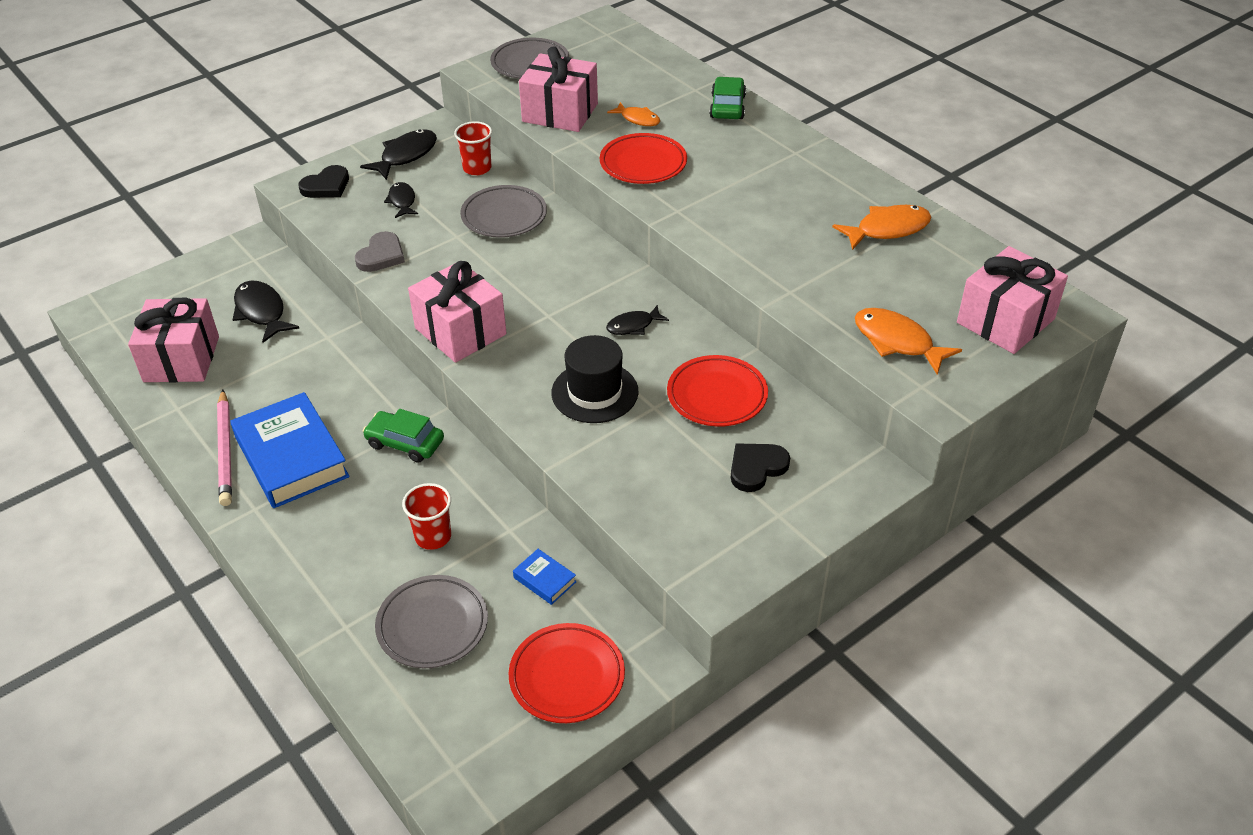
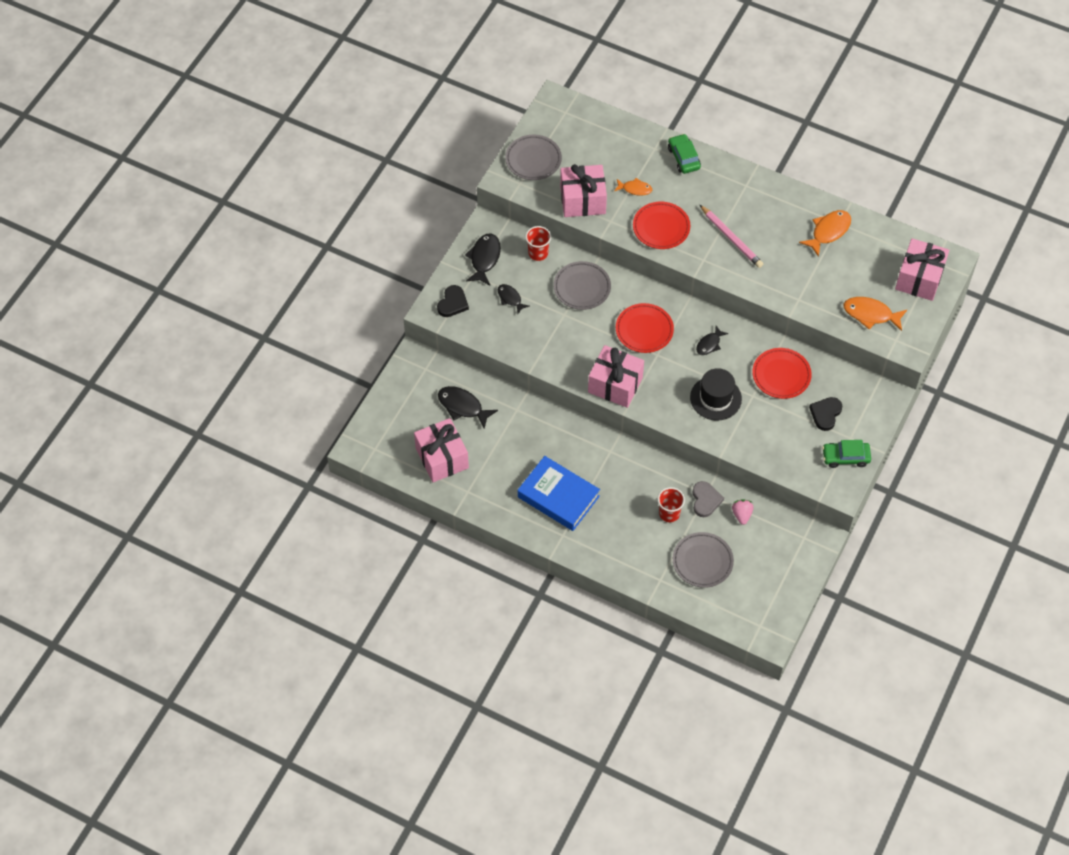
camera: 25 degrees left, 15 degrees up
pink pencil [217,389,232,506] -> pink pencil moved to [700,205,763,268]
grey heart [355,231,405,272] -> grey heart moved to [693,481,724,517]
green car [363,409,444,463] -> green car moved to [822,440,871,468]
red plate [509,623,625,723] -> red plate moved to [616,303,674,353]
blue book [513,549,576,605] -> pink strawberry [732,499,753,525]

